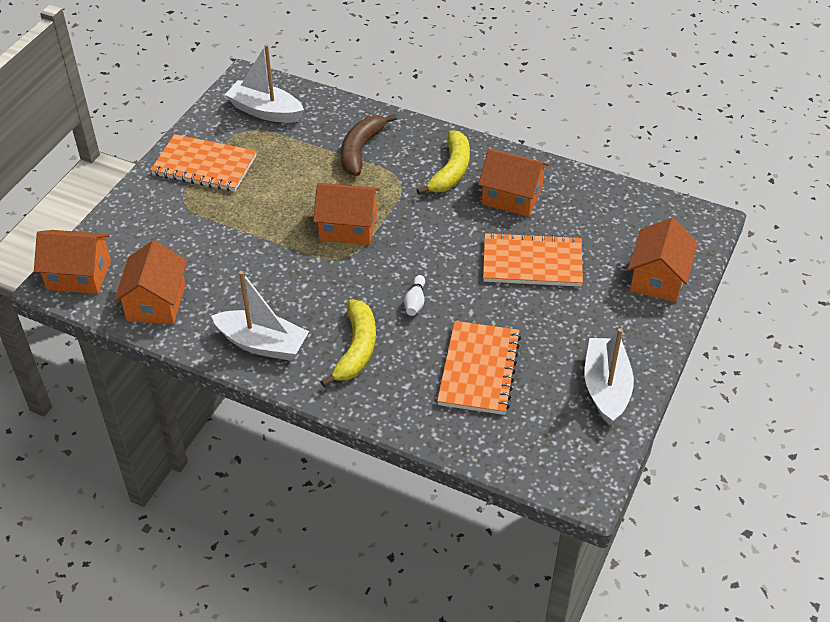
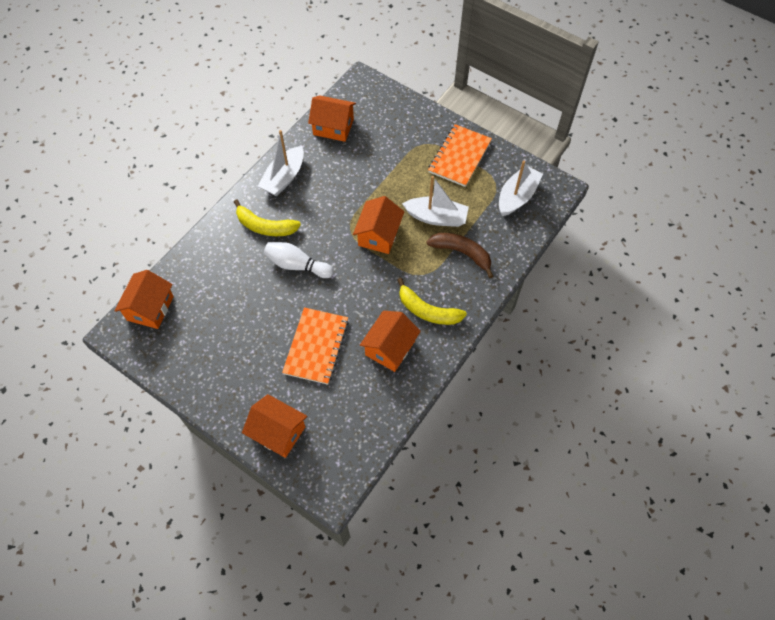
camera: 100 degrees right, 15 degrees up
orange house [34,230,111,294] -> orange house moved to [115,270,174,329]
white bowling pin [404,275,425,316] -> white bowling pin [264,242,333,278], size x1.83
orange notebook [437,321,521,415] -> none
white boat [585,328,634,426] -> white boat moved to [402,176,469,227]

